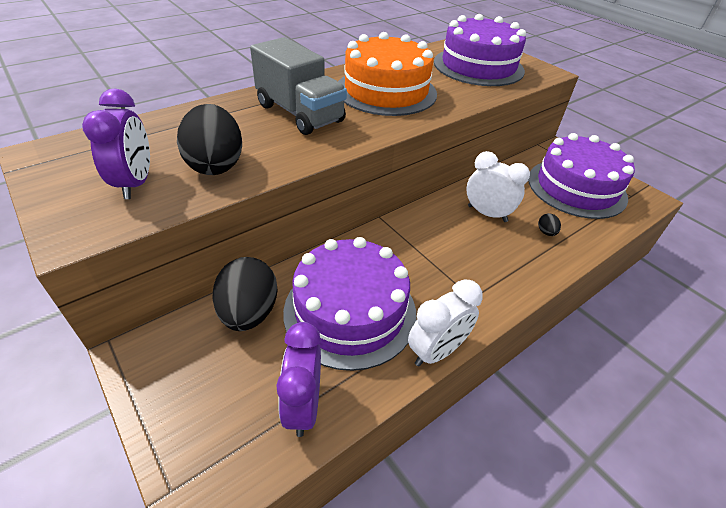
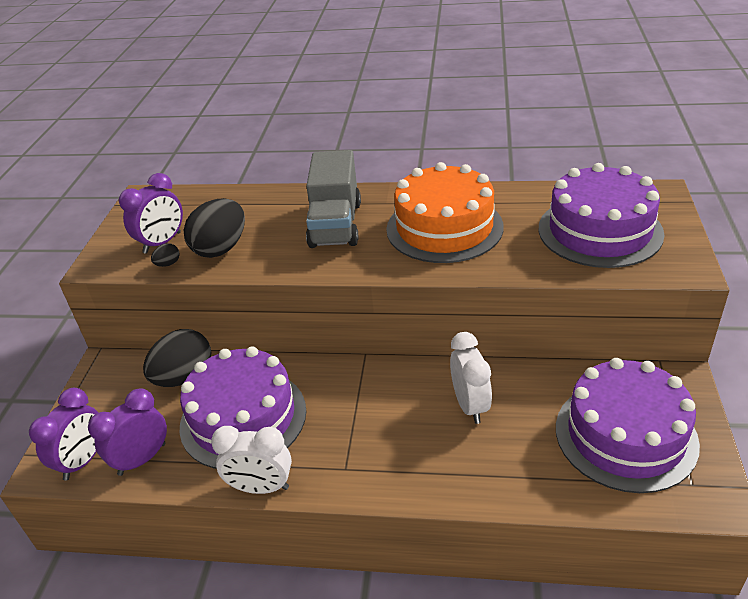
camera: 50 degrees right, 5 degrees down
black egg [538,213,561,236] -> black egg moved to [151,243,180,267]
none -> purple clock [29,388,99,481]

